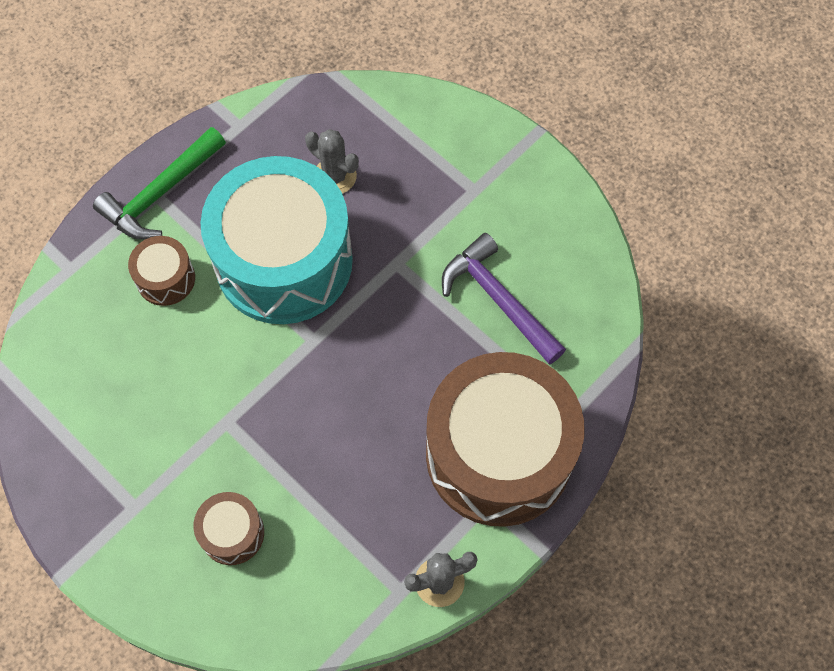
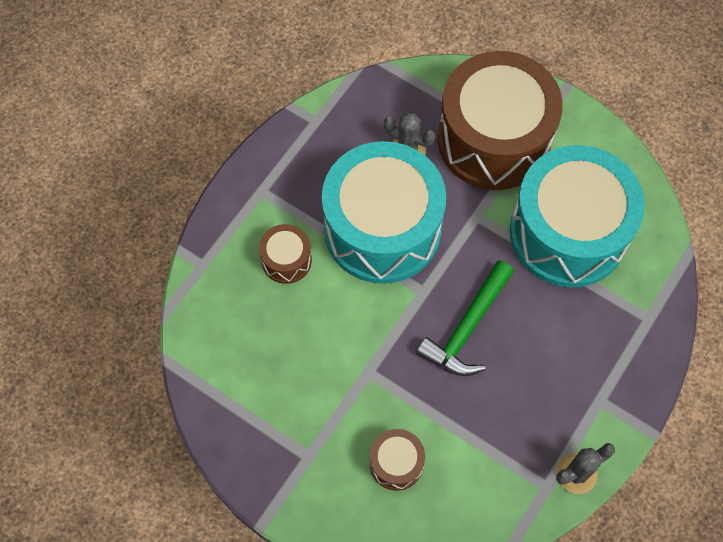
camera: 10 degrees left, 0 degrees up
green hammer [93,127,226,239] -> green hammer moved to [416,260,514,376]
brown drum [426,352,584,527] -> brown drum moved to [438,51,563,190]
purple hammer [442,233,566,365] -> turquoise drum [510,145,645,287]

